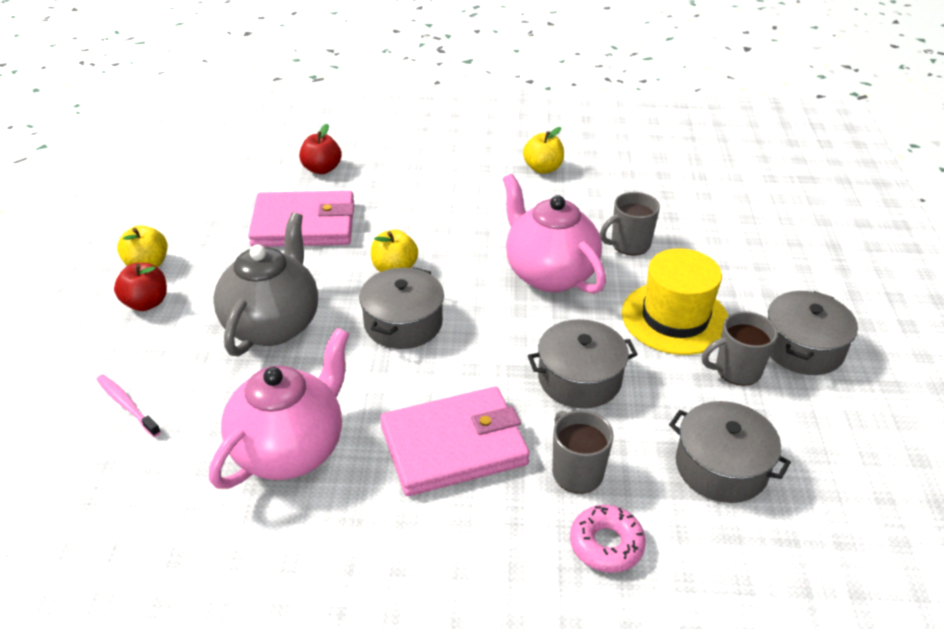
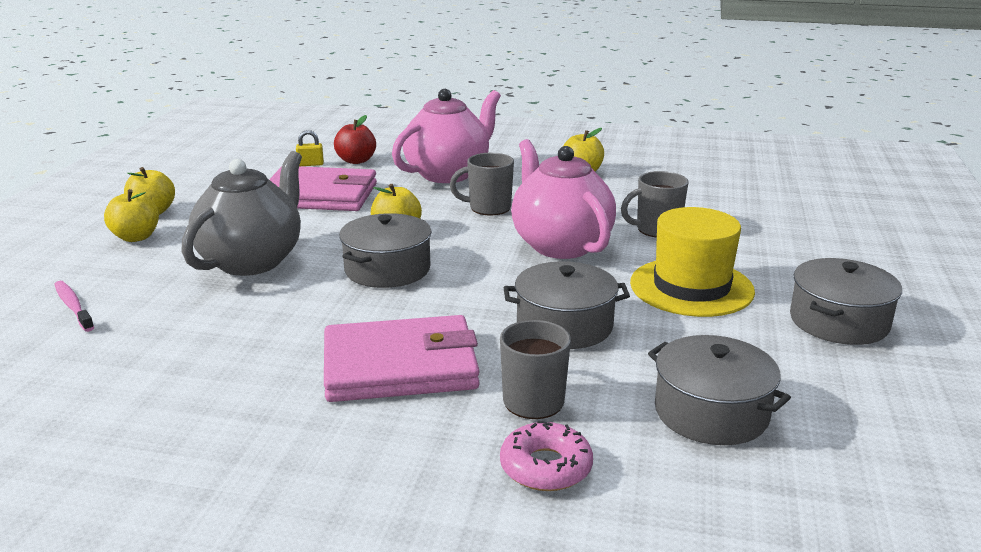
camera: 10 degrees right, 15 degrees down
red apple [114,263,167,311] -> yellow apple [104,189,159,242]
pink teapot [209,328,350,489] -> pink teapot moved to [392,89,501,183]
grey mug [702,311,778,386] -> grey mug moved to [450,153,514,215]
none -> yellow padlock [296,130,324,166]

